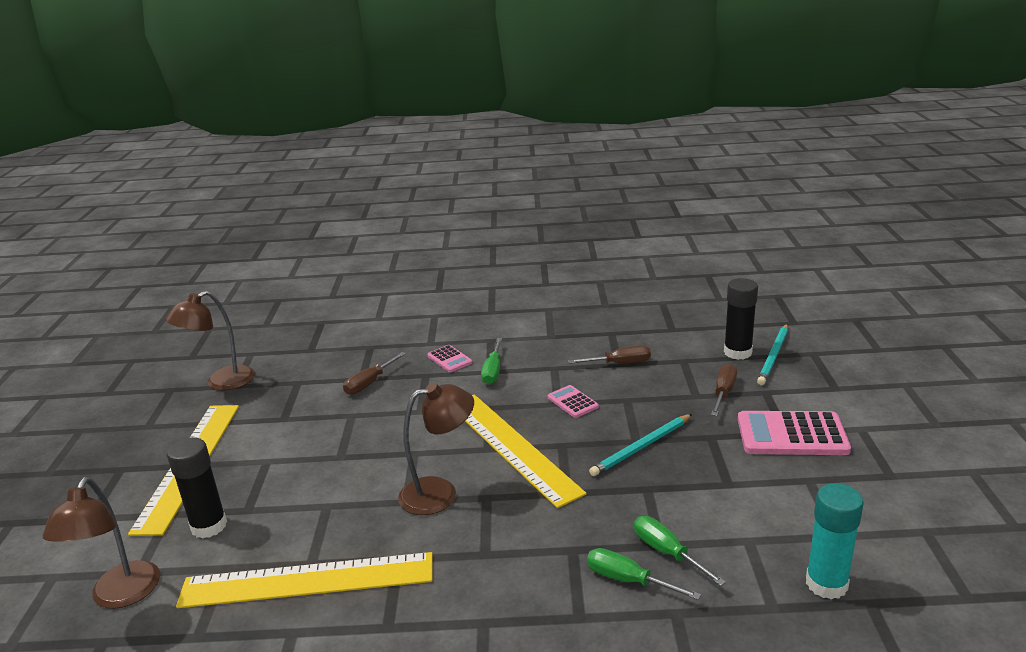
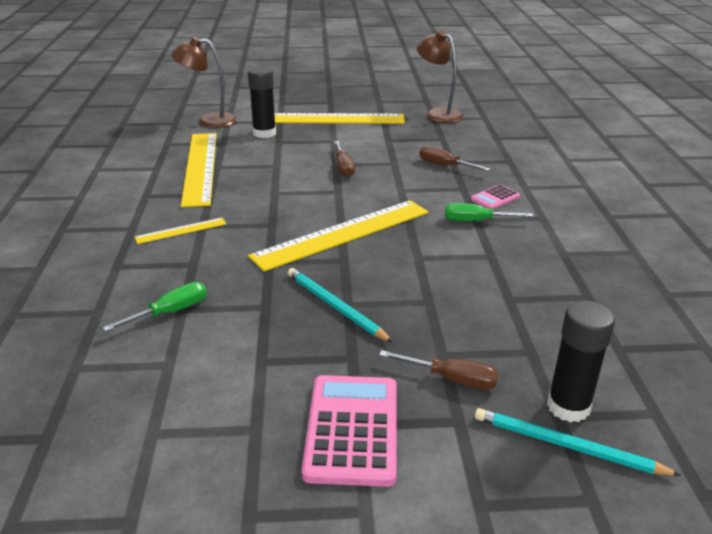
camera: 85 degrees right, 5 degrees up
brown lamp [398,383,474,515] -> none
pink calculator [548,385,599,418] -> none
brown screwdriver [568,345,651,364] -> brown screwdriver moved to [334,141,355,178]
green screwdriver [587,548,701,600] -> none
turquoise glue stick [806,483,864,599] -> none
none -> yellow ruler [135,218,226,244]

